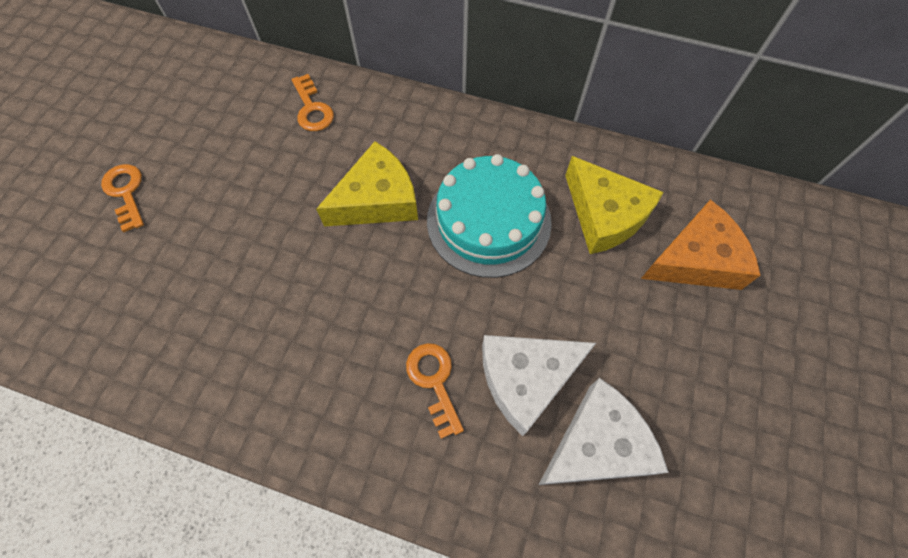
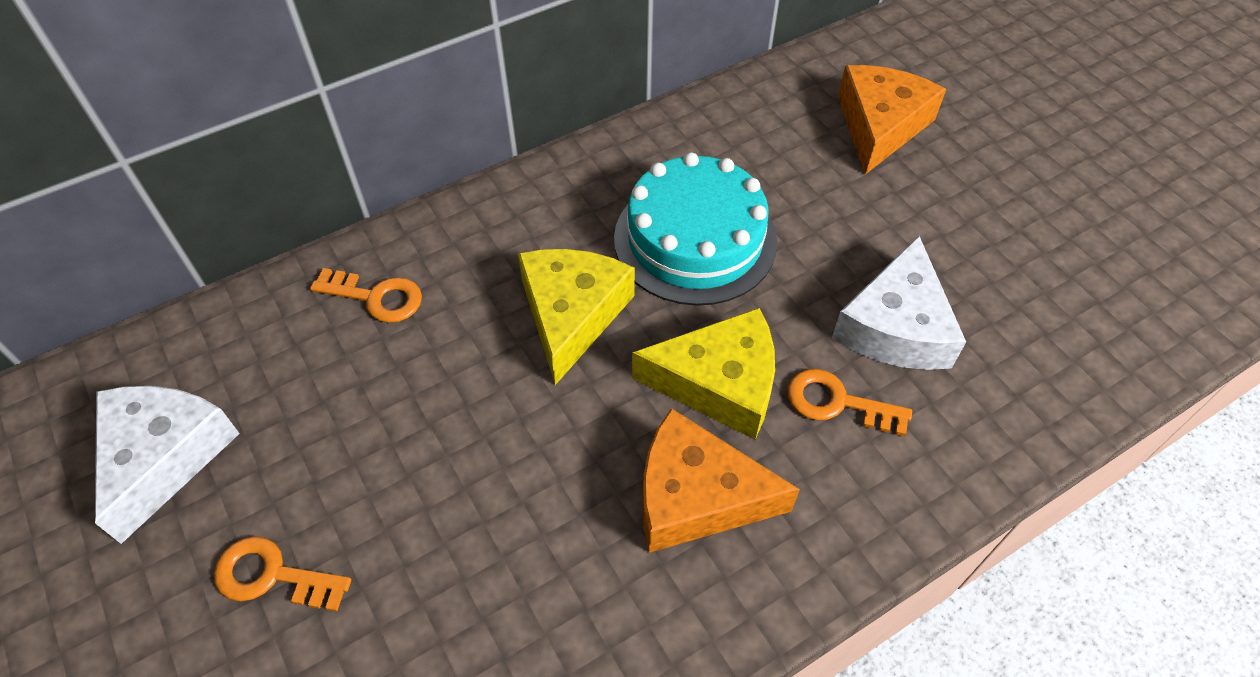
camera: 50 degrees left, 10 degrees down
white cheese [539,378,669,485] -> white cheese moved to [95,386,240,544]
yellow cheese [565,156,664,254] -> yellow cheese moved to [632,308,775,440]
none -> orange cheese [643,408,800,553]

